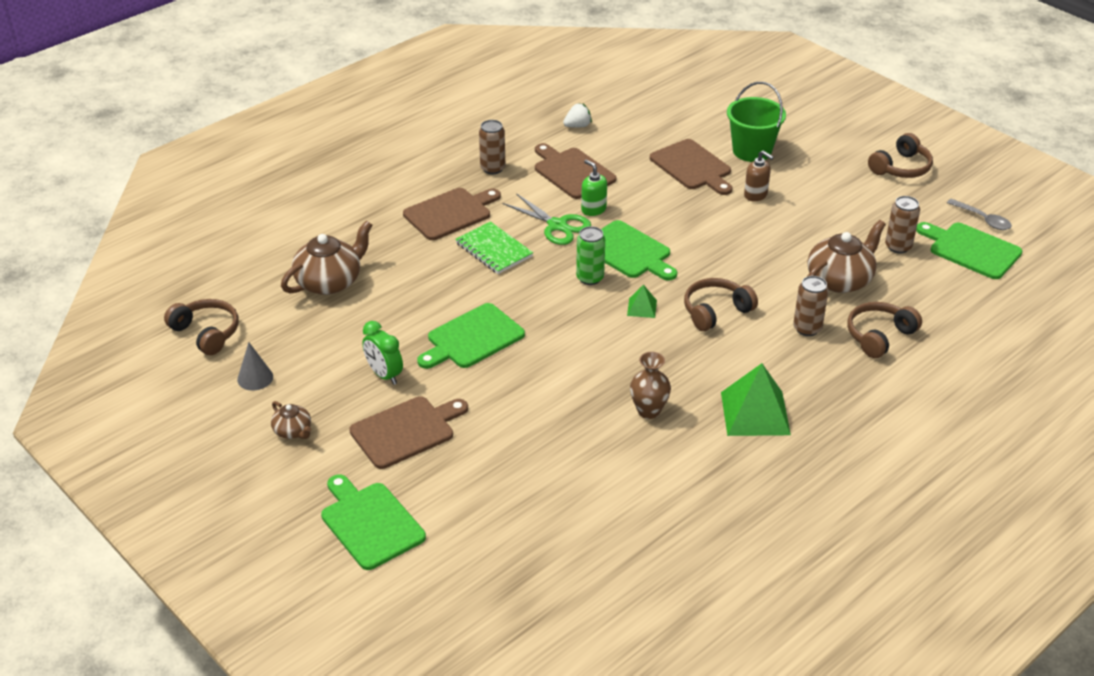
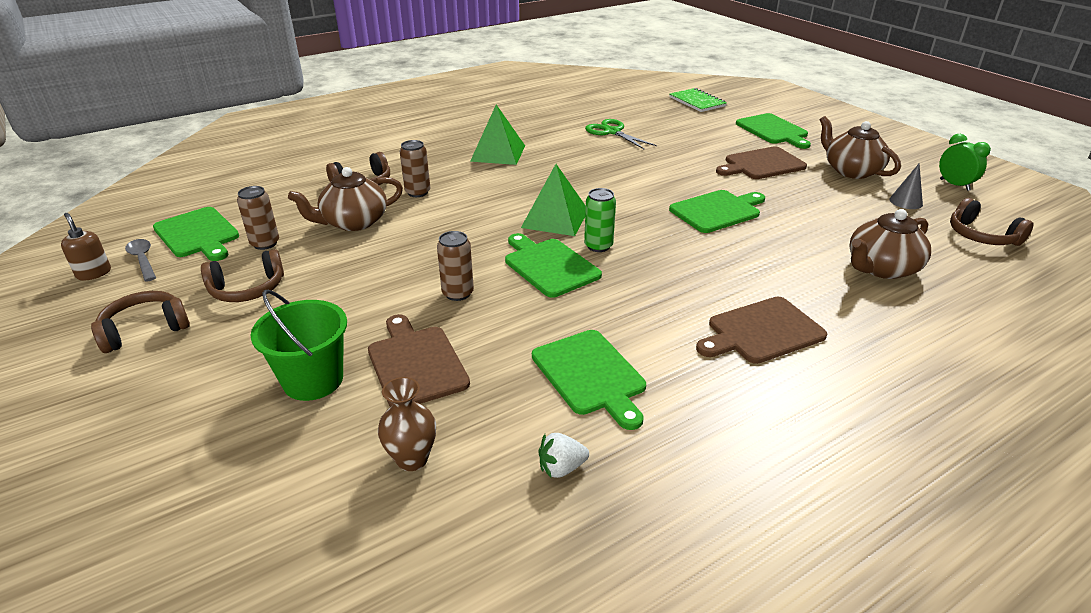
camera: 170 degrees left, 5 degrees down
brown teapot [271,401,311,439] -> brown teapot [820,116,901,179], size x1.91
green clock [362,321,403,385] -> green clock moved to [939,134,991,191]
green notebook [455,221,533,274] -> green notebook moved to [669,88,727,112]
brown can [479,120,505,174] -> brown can moved to [437,231,474,301]
green scissors [503,193,591,245] -> green scissors moved to [585,119,657,149]
brown cutting board [535,143,616,199] -> green cutting board [532,330,646,430]
green soap dispenser [581,160,607,216] -> none
green pyramid [627,285,657,318] -> green pyramid [521,164,586,236], size x2.07
brown vase [630,352,671,419] -> brown vase moved to [378,377,436,471]
brown headphones [684,278,758,331] -> brown headphones moved to [201,249,284,302]
brown soap dispenser [744,150,774,202] -> brown soap dispenser moved to [61,213,111,280]

